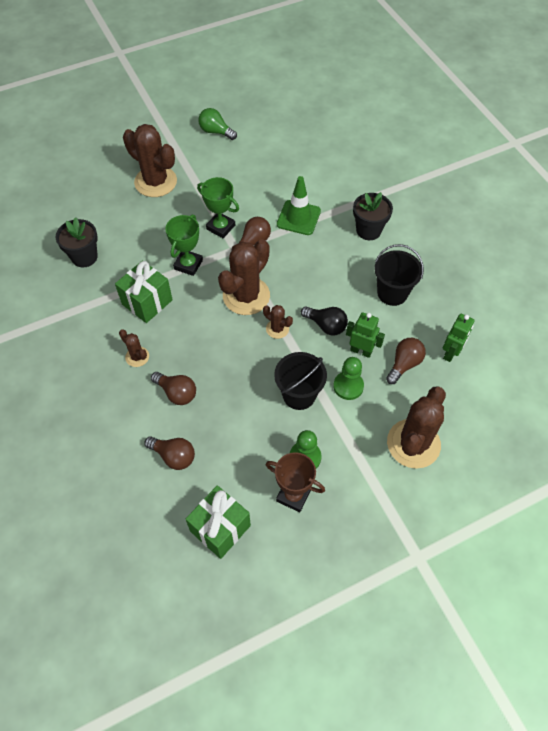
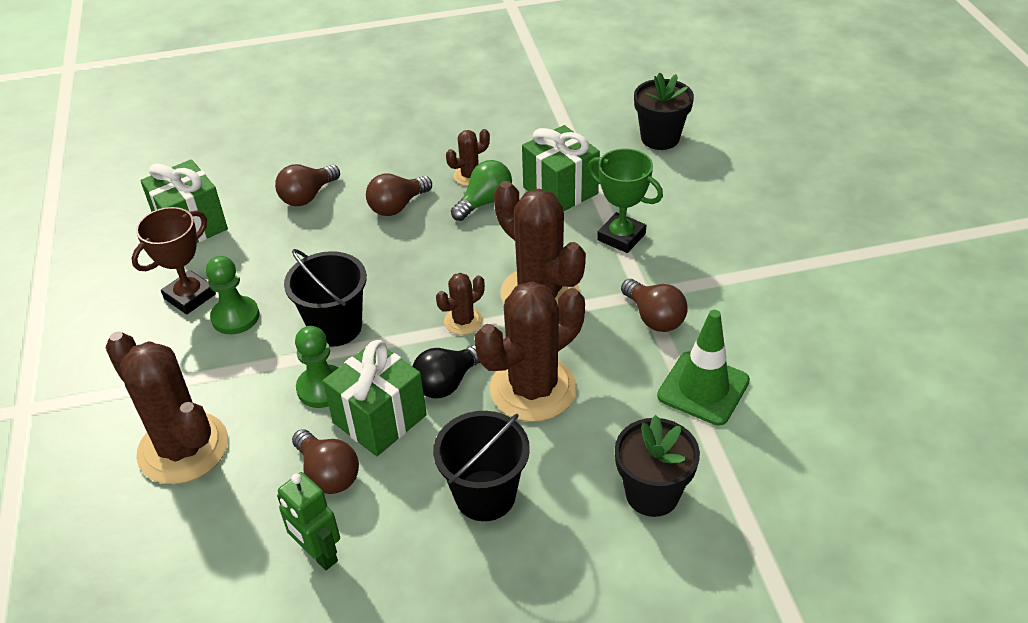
camera: 105 degrees right, 15 degrees down
brown cactus [123,124,177,197] -> brown cactus moved to [475,281,585,422]
green trophy [197,177,239,238] -> none
green light bulb [198,108,237,140] -> green light bulb moved to [451,160,512,221]
green robot [346,312,385,358] -> green gift [323,340,427,456]

